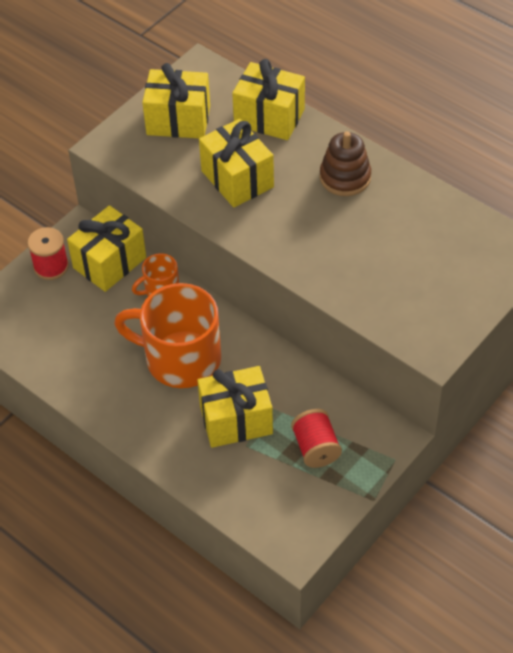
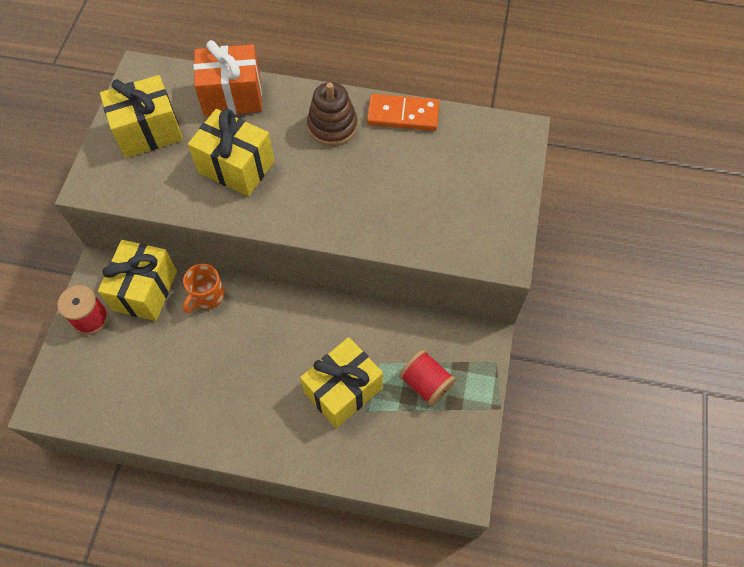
camera: 30 degrees left, 10 degrees up
orange mug [114,283,221,388] -> none
yellow gift [232,59,305,140] -> orange gift [194,40,262,117]
none -> orange domino [367,94,439,131]

